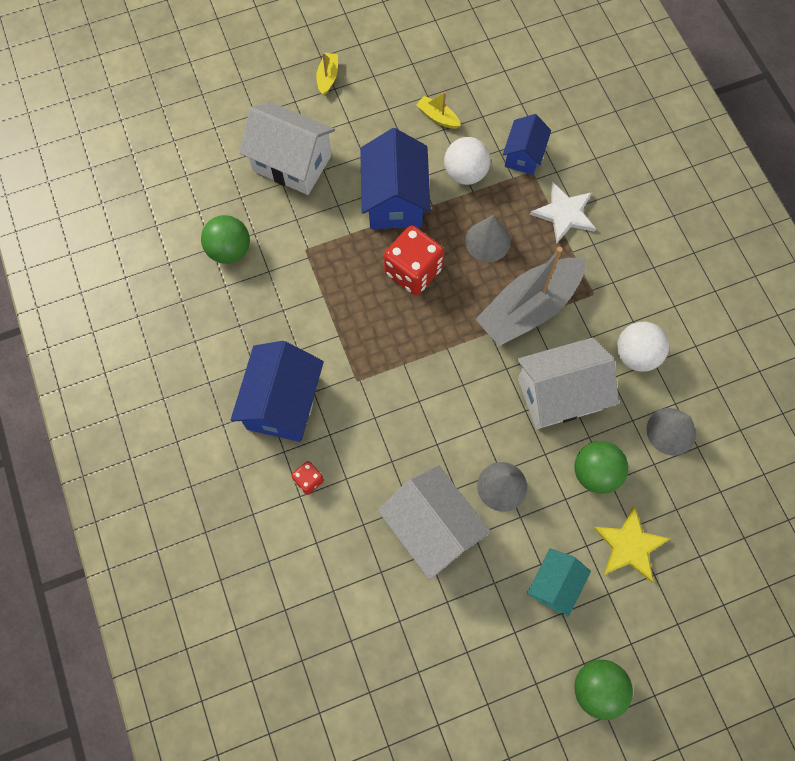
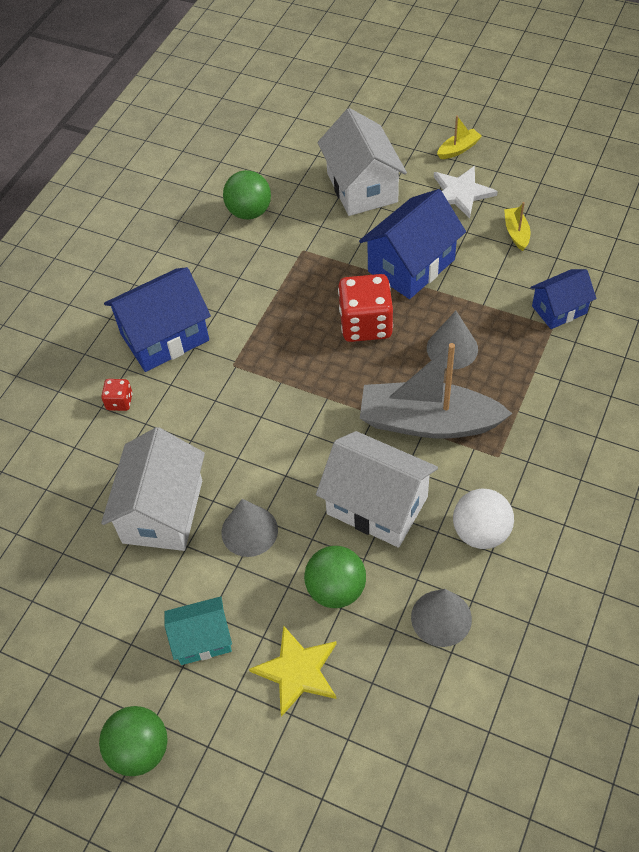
camera: 50 degrees right, 15 degrees down
white ball [444,137,491,185] -> none
white star [530,182,596,243] -> white star moved to [434,166,498,219]

